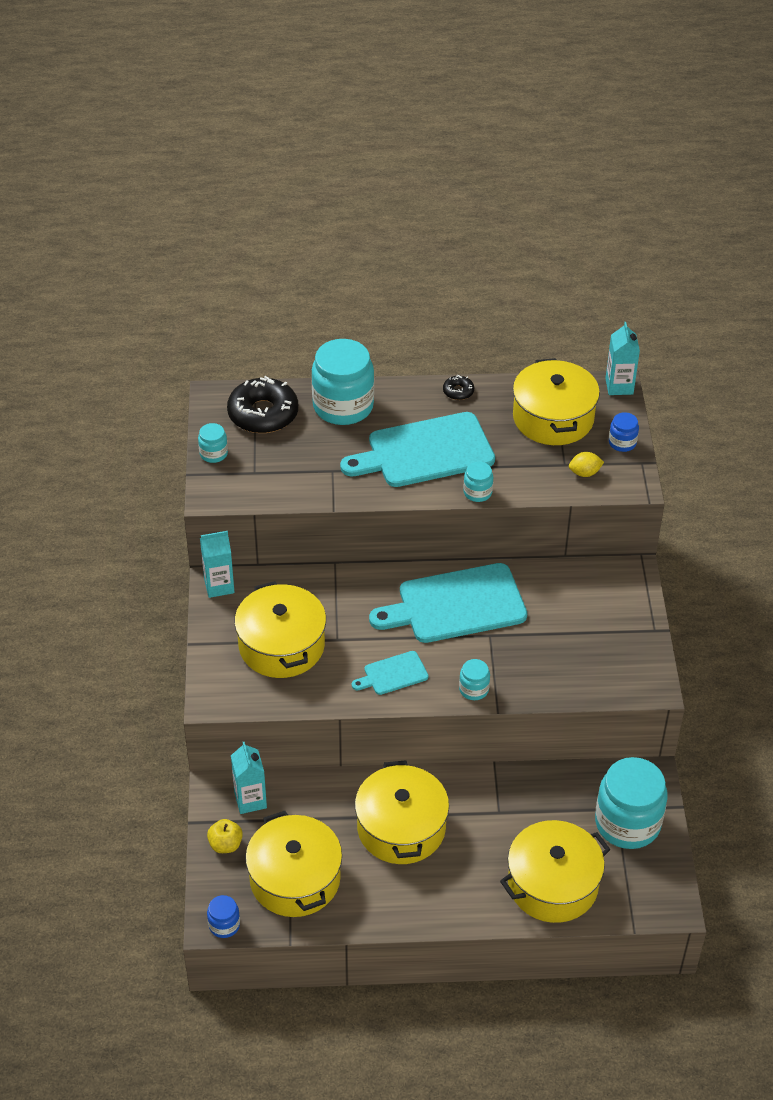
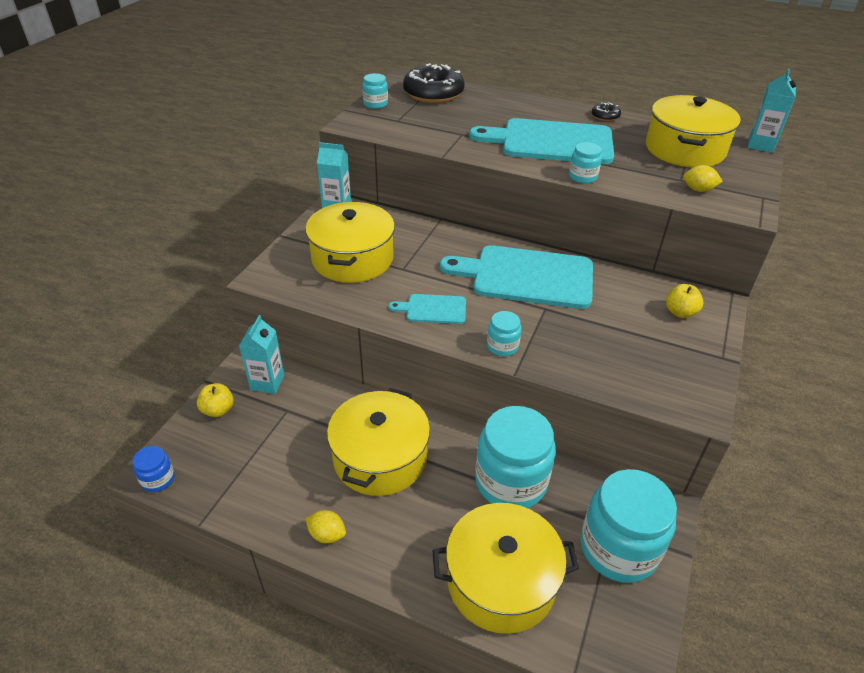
camera: 25 degrees right, 5 degrees down
yellow pot [245,811,342,917] -> none
turquoise jar [312,339,374,425] -> turquoise jar moved to [475,406,556,508]
blue jar [609,412,639,452] -> none
none -> yellow lemon [305,510,346,543]
none -> yellow apple [666,284,703,318]

